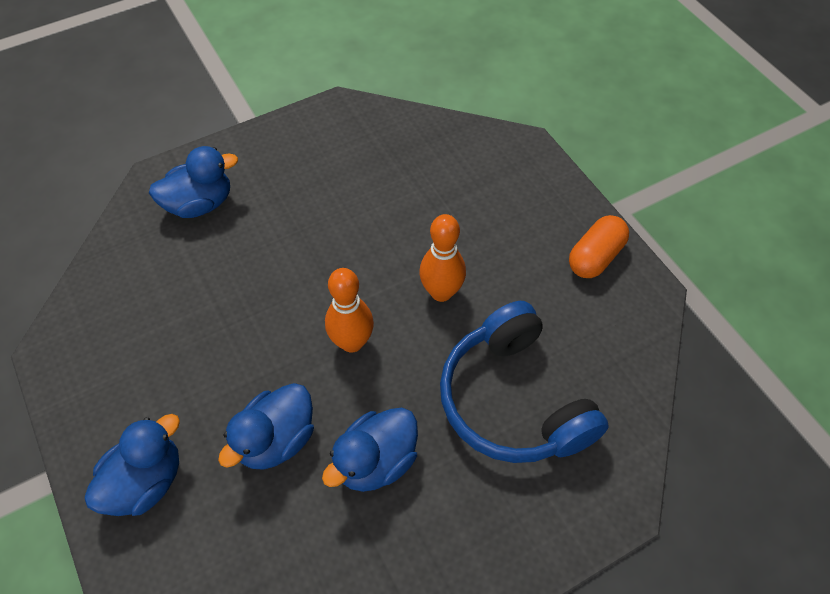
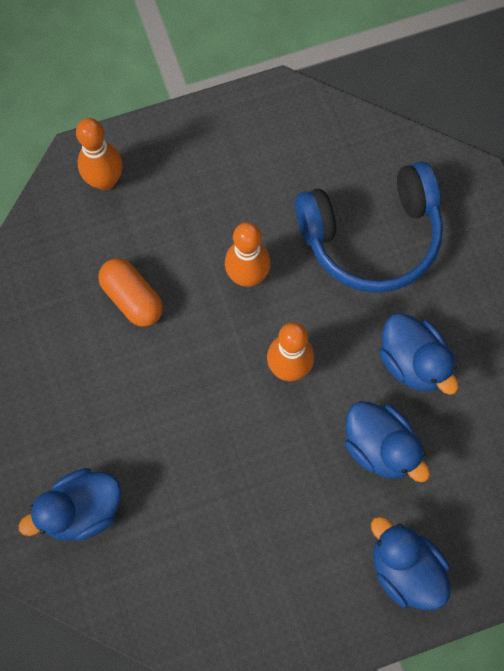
camera: 80 degrees left, 15 degrees up
blue duck [149,146,238,218] -> blue duck turned 105 degrees counterclockwise [19,468,121,541]
orange capsule [569,215,629,278] -> orange capsule moved to [98,258,163,327]
none -> orange bowling pin [76,118,123,190]

